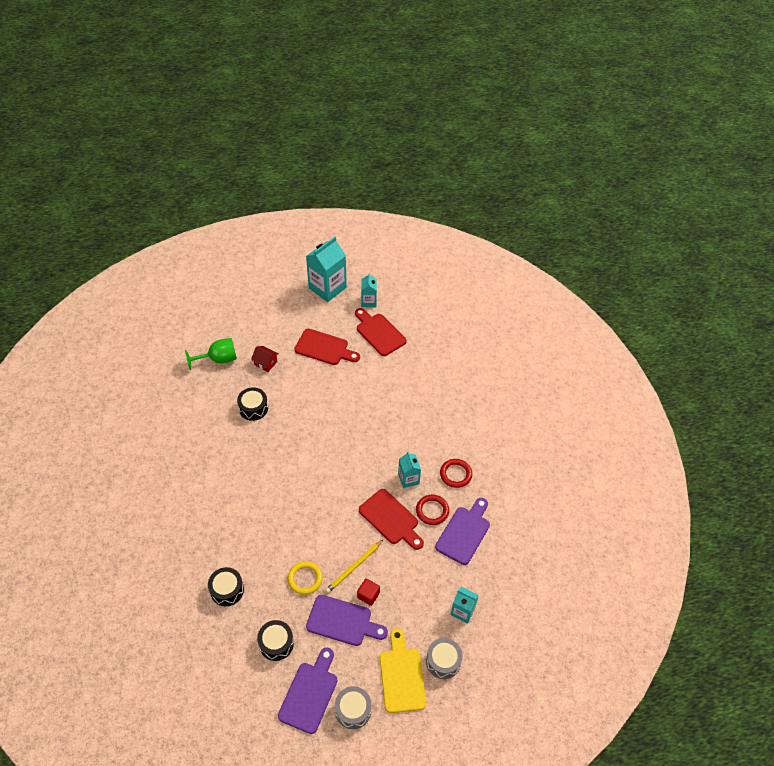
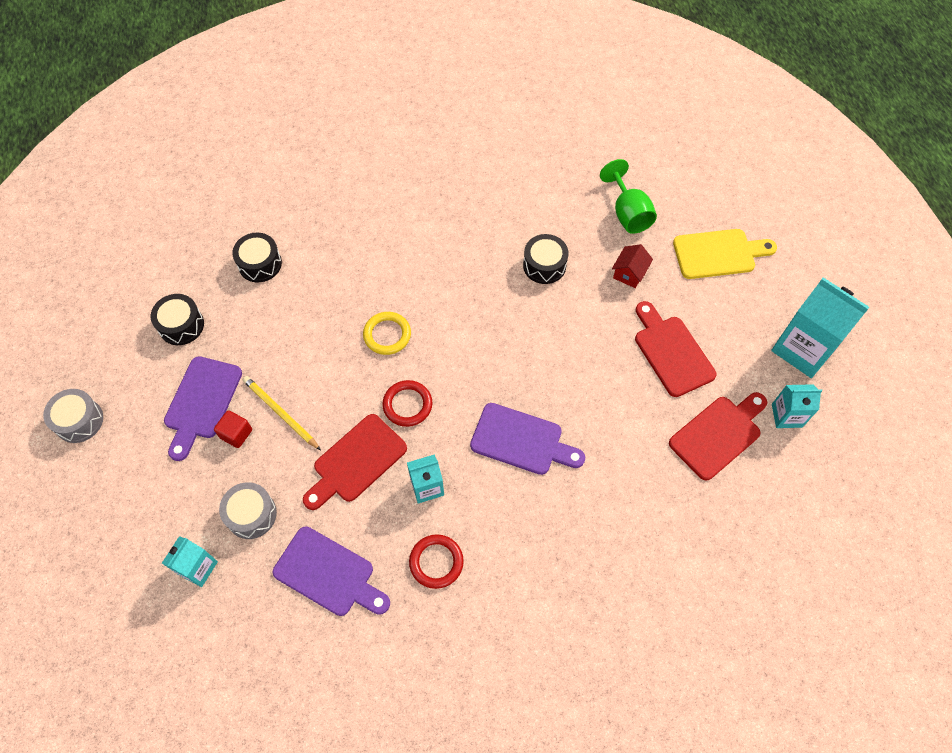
camera: 90 degrees right, 10 degrees up
purple cutting board [278,647,337,734] -> purple cutting board moved to [470,403,585,475]
yellow ring [288,561,323,595] -> yellow ring moved to [363,312,411,355]
red cutting board [294,329,360,365] -> red cutting board turned 135 degrees clockwise [635,301,716,397]
yellow cutting board [380,628,426,713] -> yellow cutting board moved to [673,229,777,279]
red ring [416,495,449,525] -> red ring moved to [382,380,433,427]
grey drum [426,638,462,679] -> grey drum moved to [219,482,277,539]

